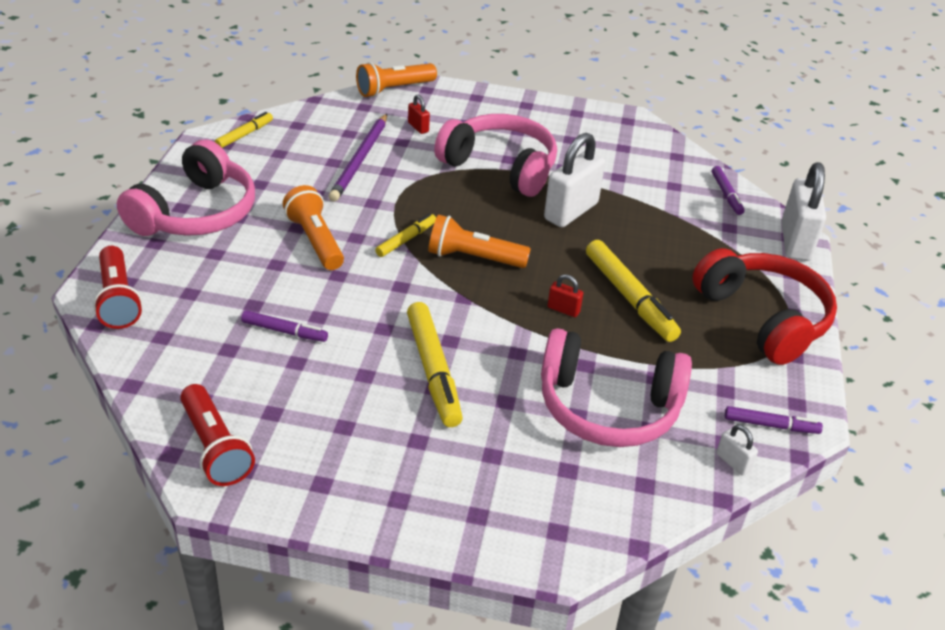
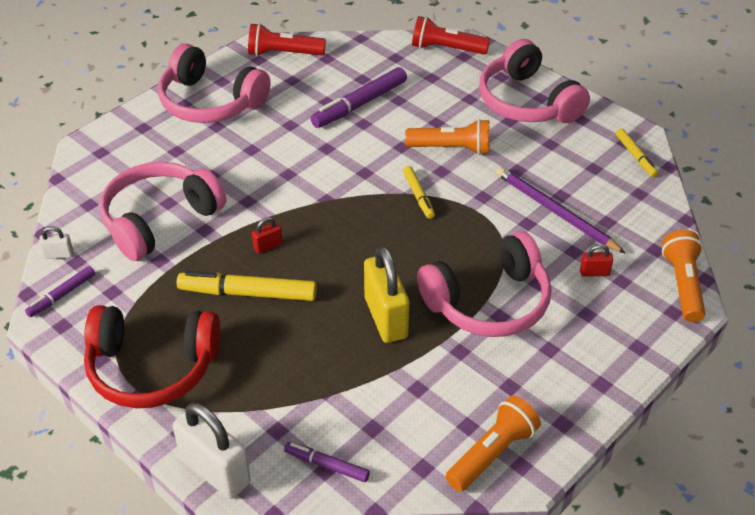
camera: 125 degrees right, 5 degrees up
purple marker [241,310,328,342] -> purple marker [311,67,407,128], size x1.76
yellow marker [407,302,463,427] -> none
orange flashlight [428,215,531,268] -> orange flashlight moved to [446,396,541,492]
white padlock [544,133,605,227] -> yellow padlock [364,246,409,343]
none -> pink headphones [158,44,270,123]

